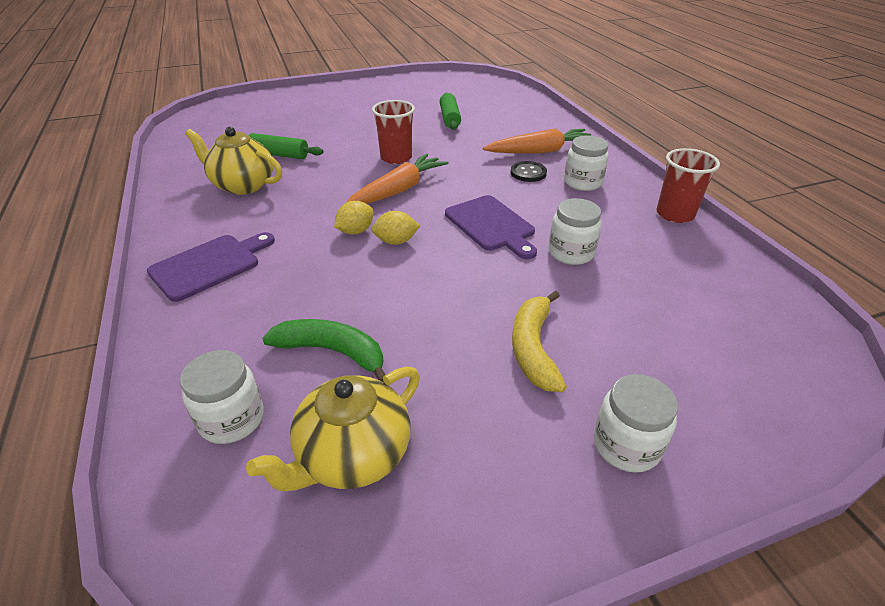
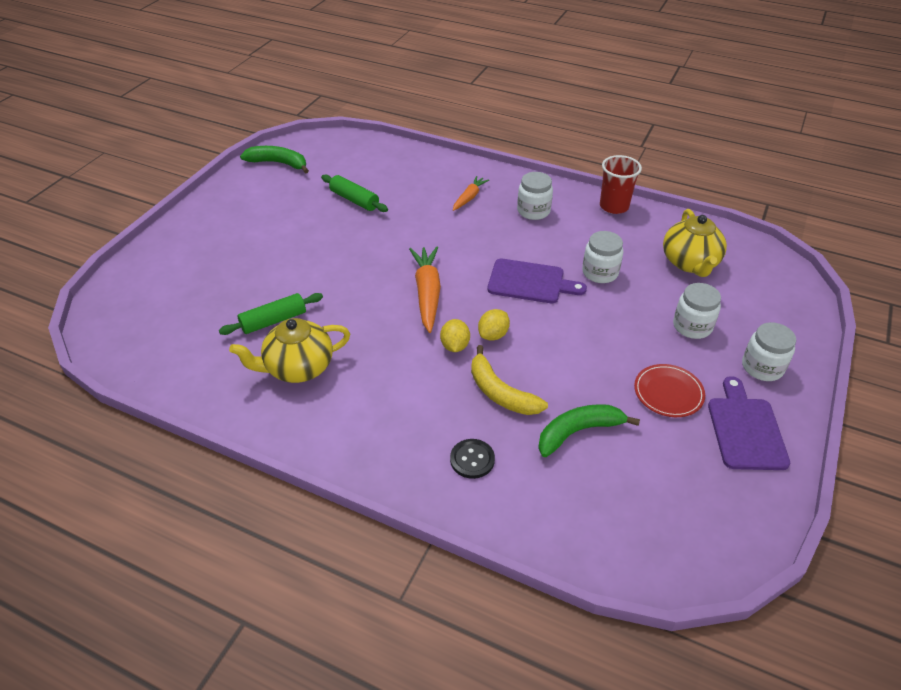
camera: 45 degrees left, 5 degrees up
purple cutting board [147,232,275,302] -> purple cutting board moved to [708,376,790,470]
white jar [180,350,264,444] -> white jar moved to [673,283,721,339]
yellow teapot [246,366,420,491] -> yellow teapot moved to [663,209,727,277]
red cup [372,100,415,164] -> none
orange carrot [483,128,591,154] -> orange carrot [453,176,489,211], size x0.58
black button [511,161,547,182] -> black button moved to [450,439,495,479]
yellow banana [512,290,567,392] -> yellow banana moved to [471,345,548,415]
none -> green banana [240,146,309,173]
none -> red plate [634,364,705,417]

